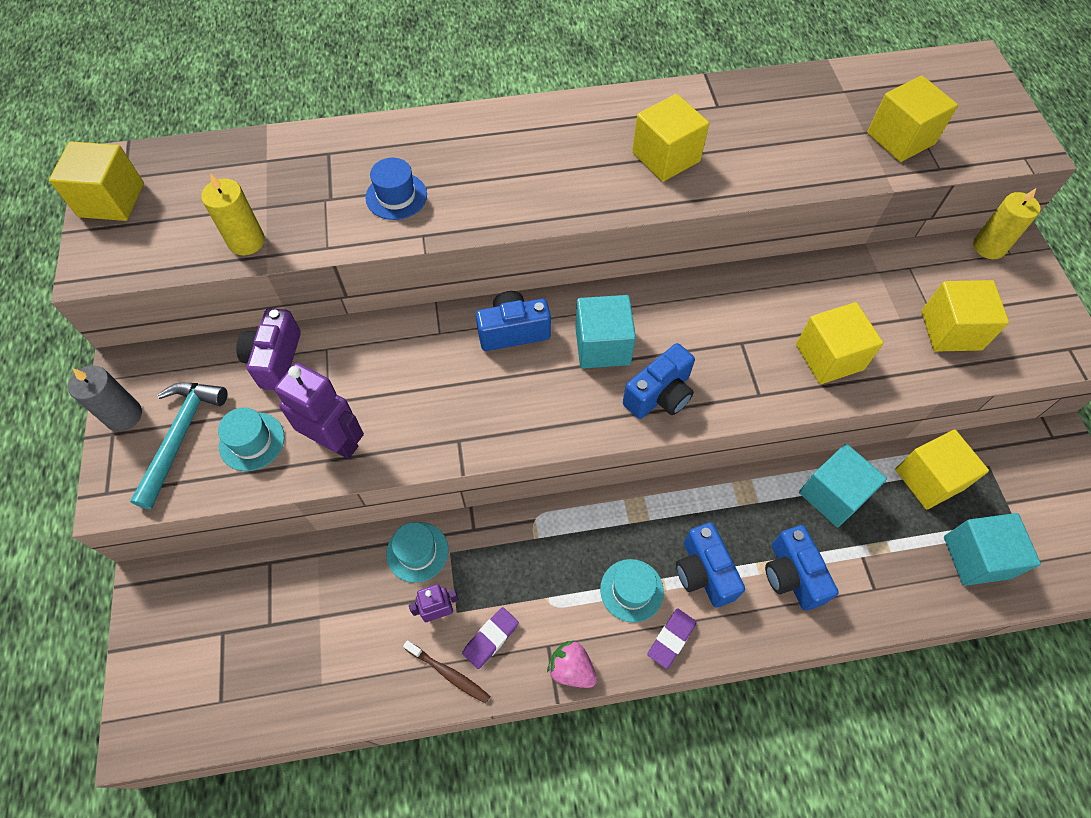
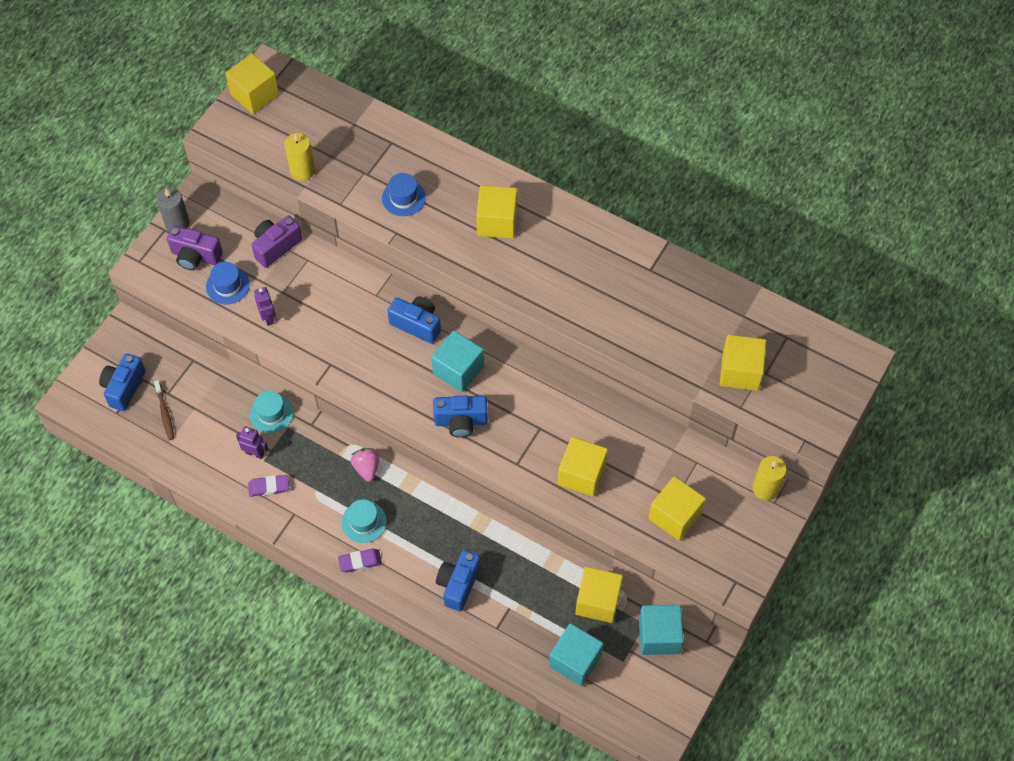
camera: 40 degrees right, 0 degrees up
turquoise hammer [130,383,227,509] -> purple camera [167,226,223,270]
turquoise hat [218,408,285,471] -> blue hat [206,262,250,305]
purple robot [275,363,364,459] -> purple robot [254,287,276,326], size x0.57
brown toothbrush [403,640,490,704] -> brown toothbrush moved to [154,380,174,440]
pink strawberry [547,641,597,688] -> pink strawberry moved to [351,448,379,481]
yellow cube [632,94,709,182] -> yellow cube moved to [476,185,517,239]
blue camera [676,522,745,608] -> blue camera moved to [99,353,145,411]
turquoise cube [799,444,887,527] -> turquoise cube moved to [639,605,684,655]

